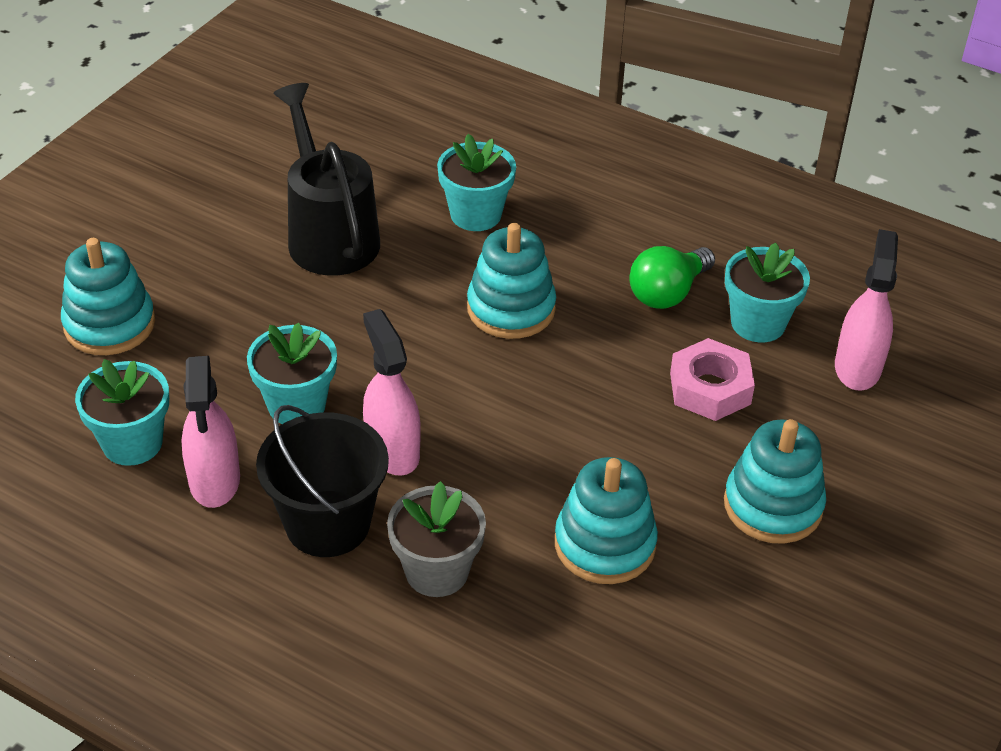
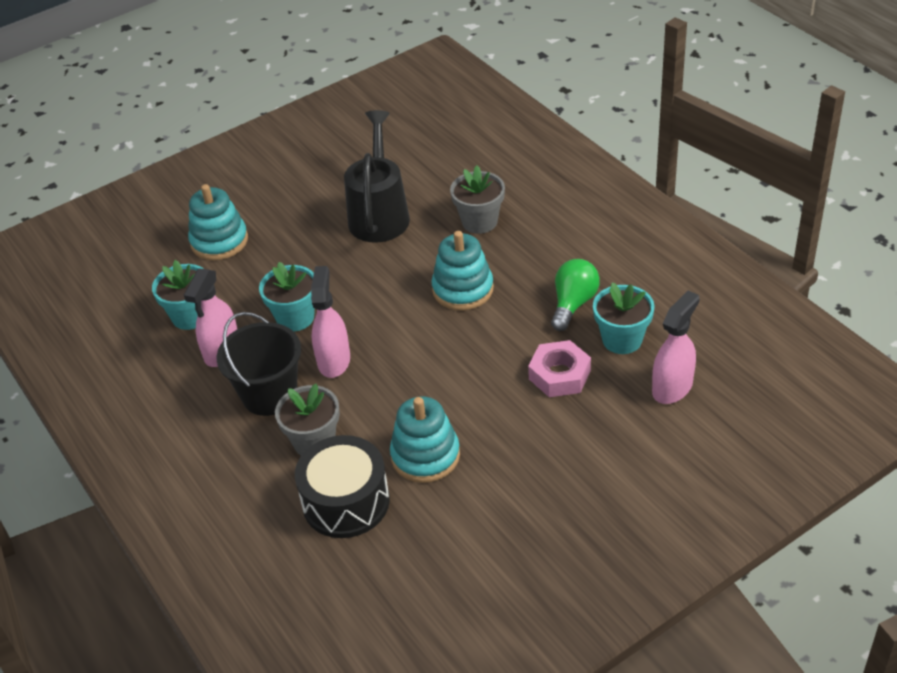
camera: 30 degrees right, 0 degrees up
turquoise flower pot [437,134,516,231] -> grey flower pot [450,166,505,234]
green light bulb [630,246,715,309] -> green light bulb turned 135 degrees clockwise [551,259,600,331]
turquoise stacking toy [724,419,826,544] -> none
none -> black drum [295,435,390,538]

